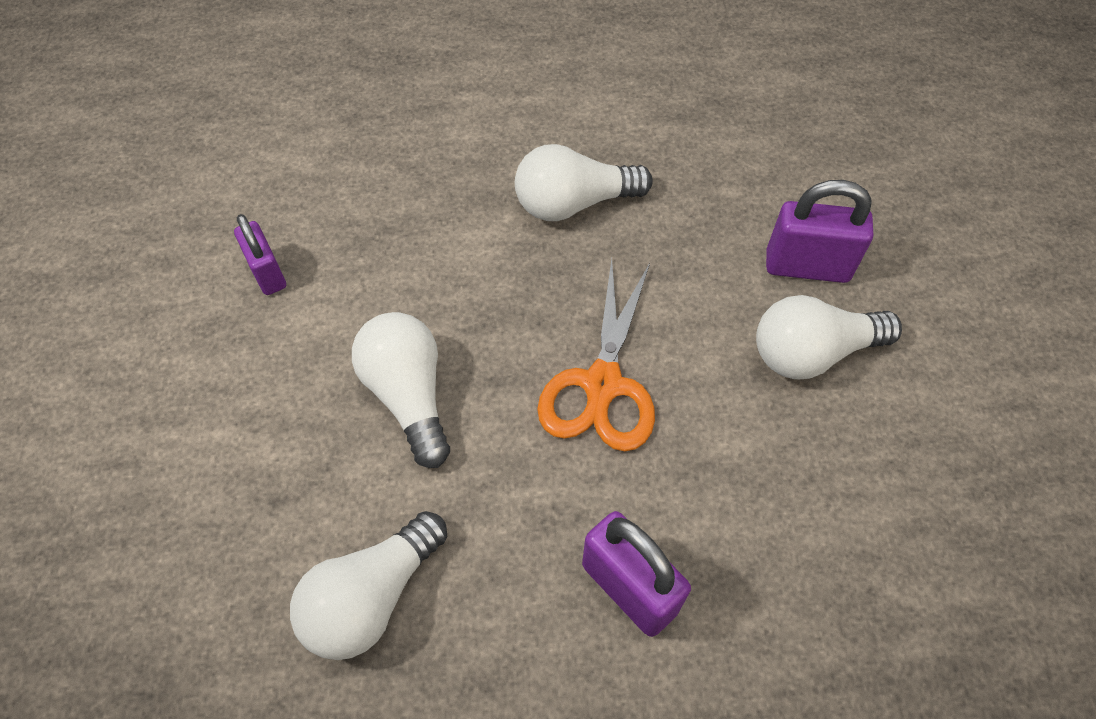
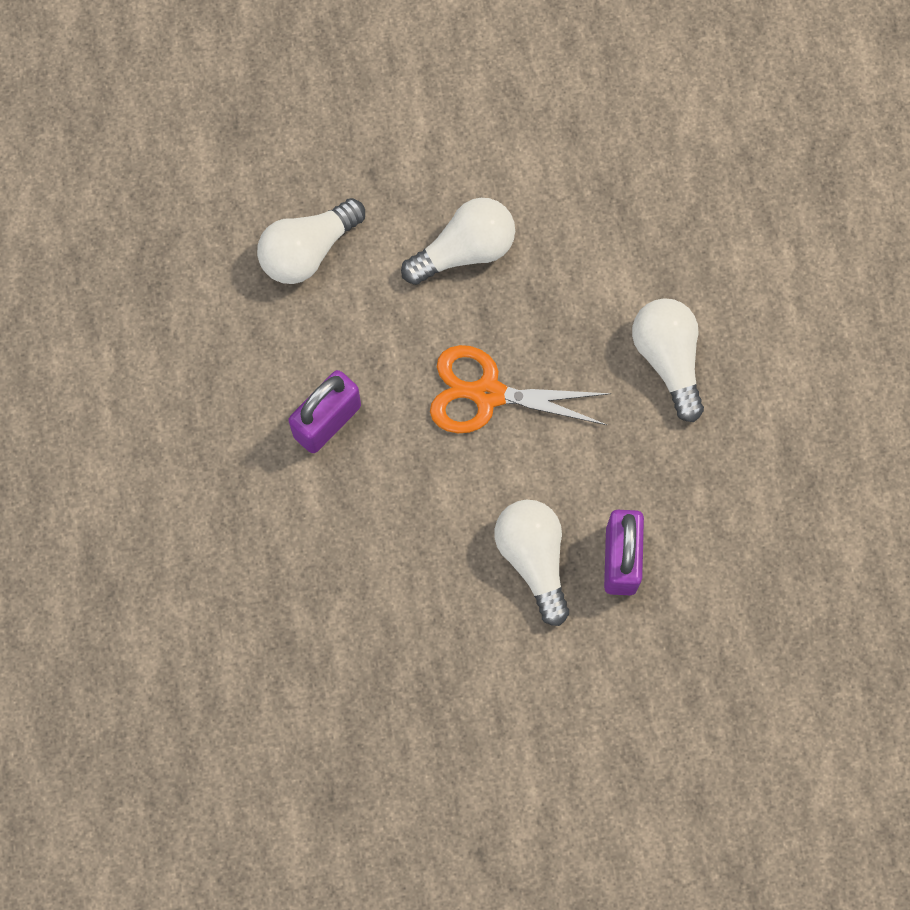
camera: 85 degrees right, 15 degrees up
purple padlock [234,214,286,295] -> none
white light bulb [290,511,447,660] -> white light bulb turned 75 degrees counterclockwise [257,198,365,284]

